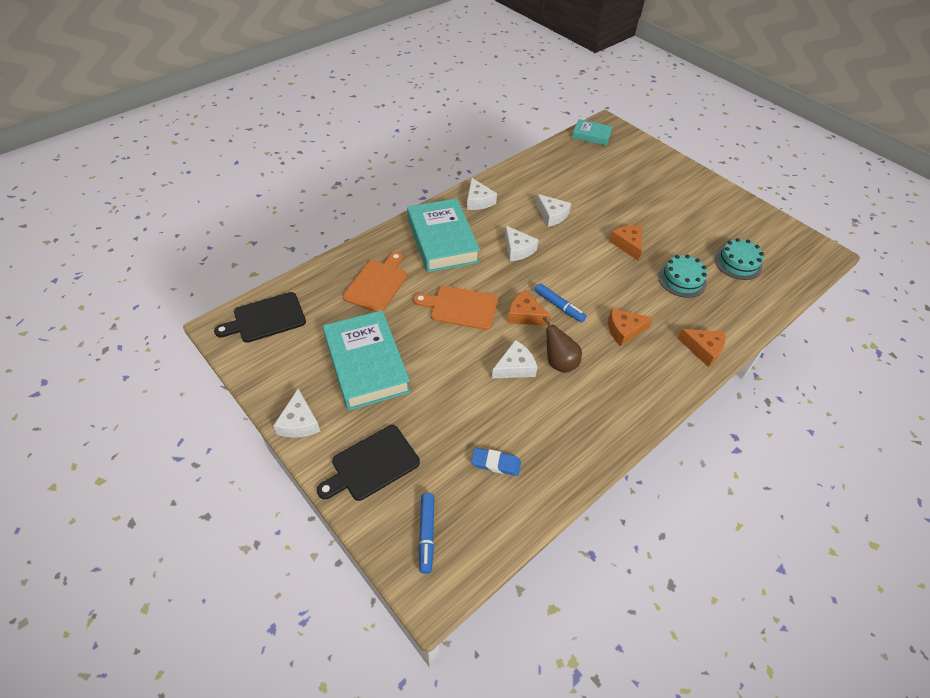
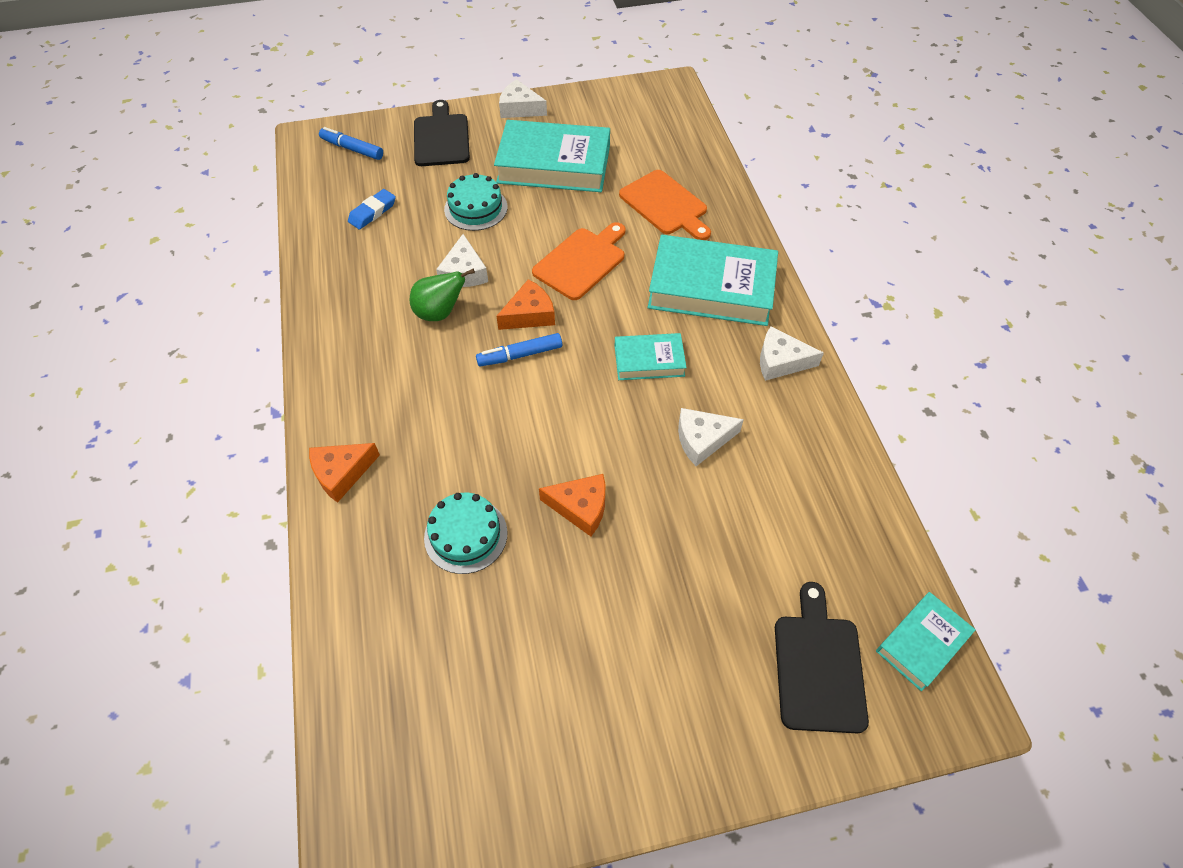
camera: 120 degrees right, 5 degrees up
black cutting board [214,292,306,343] -> black cutting board moved to [775,582,869,733]
white cheese [505,226,538,261] -> turquoise book [615,333,687,380]
brown pear [543,317,582,373] -> green pear [410,269,475,321]
orange cheese [608,308,653,346] -> none
turquoise cake [715,238,764,280] -> turquoise cake moved to [444,173,508,231]

